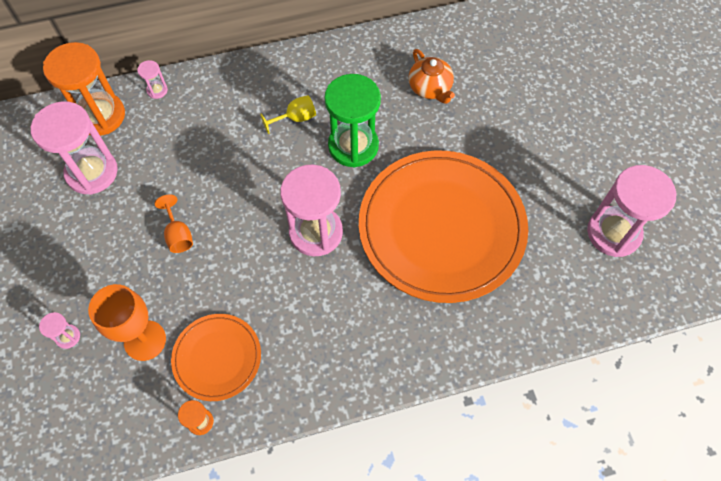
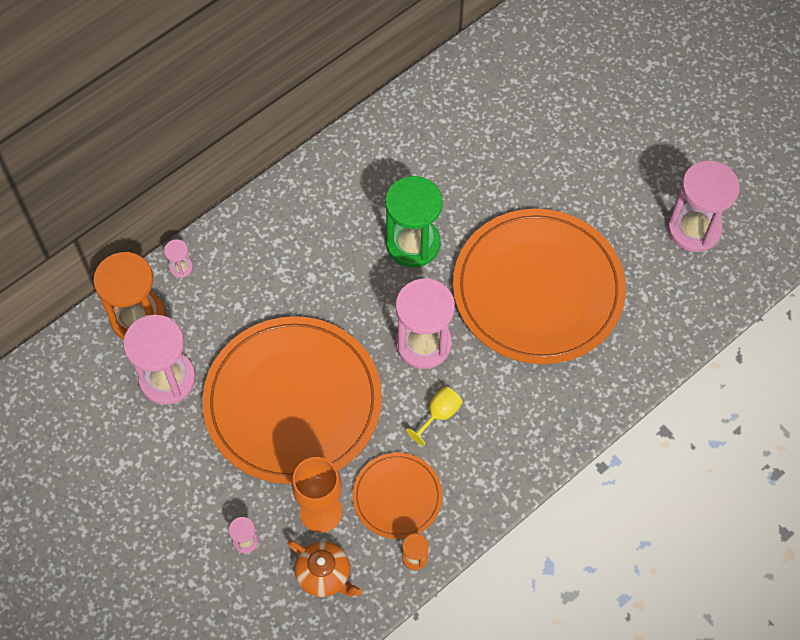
camera: 25 degrees left, 0 degrees up
orange goblet [155,194,193,253] -> orange plate [202,316,382,484]
yellow goblet [260,95,316,134] -> yellow goblet moved to [406,386,463,446]
orange teapot [408,49,455,104] -> orange teapot moved to [287,540,362,597]

